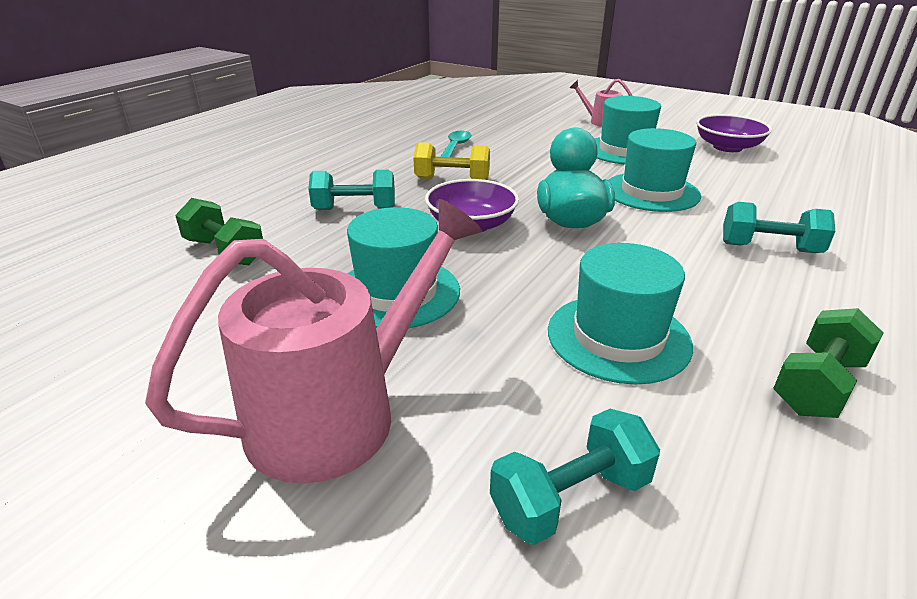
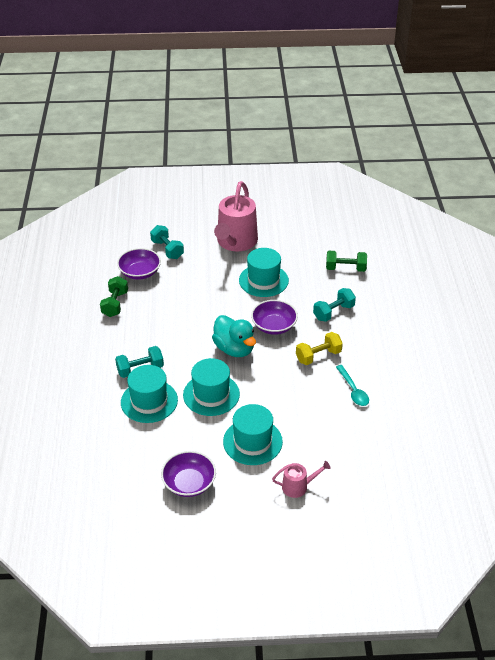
camera: 145 degrees right, 10 degrees up
turquoise dumbbell [490,409,660,545] -> turquoise dumbbell turned 60 degrees counterclockwise [150,225,184,259]
turquoise hat [548,243,693,384] -> turquoise hat moved to [121,365,178,423]
none -> purple bowl [117,248,161,280]

